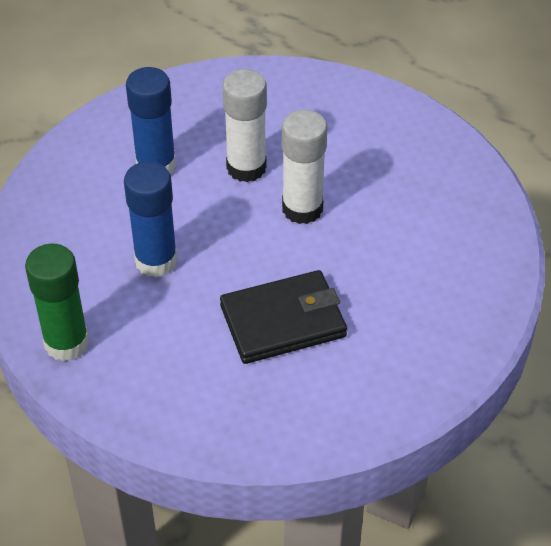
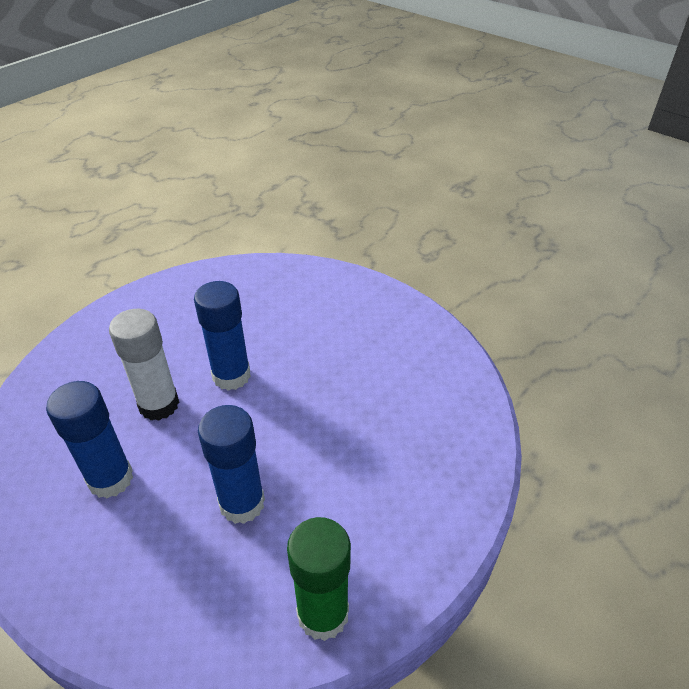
camera: 75 degrees left, 5 degrees down
black wallet [220,270,347,364] -> none
white glue stick [282,110,327,224] -> blue glue stick [194,281,251,391]

